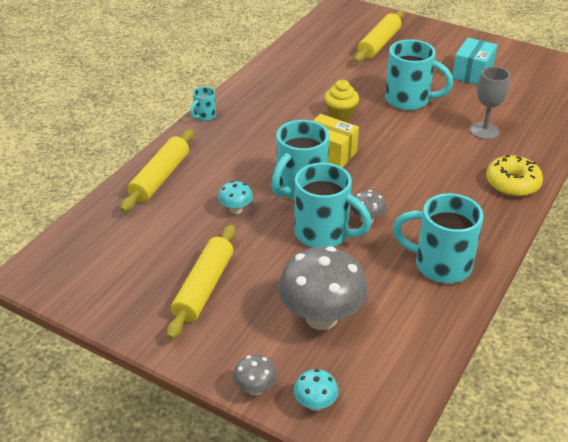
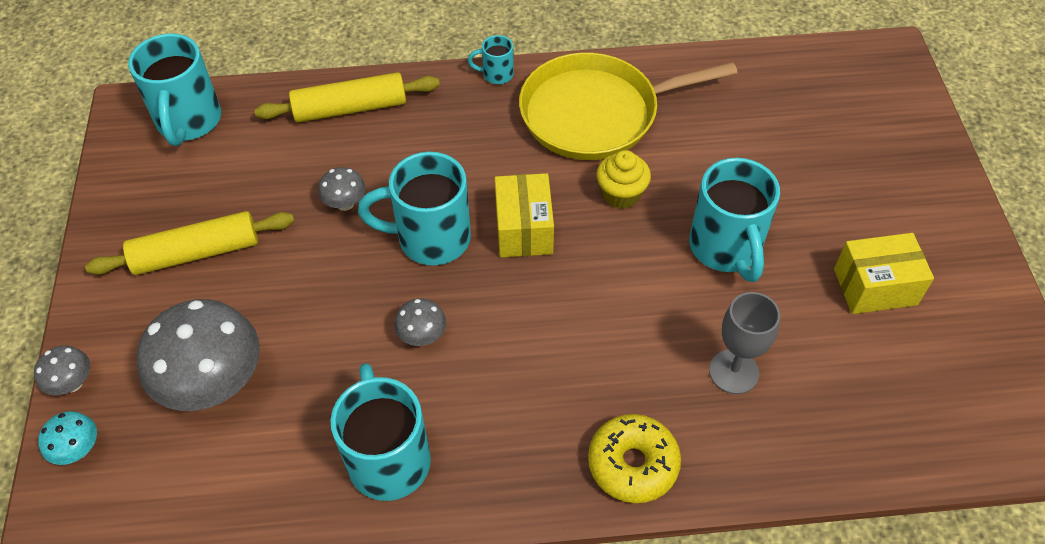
camera: 55 degrees right, 15 degrees up
turquoise mushroom [218,181,253,214] -> grey mushroom [318,167,366,211]
turquoise mug [294,163,372,248] -> turquoise mug moved to [128,33,221,146]
yellow rolling pin [354,11,404,63] -> none
turquoise box [452,38,497,85] -> yellow box [834,233,934,314]
none -> yellow pan [519,53,737,160]

